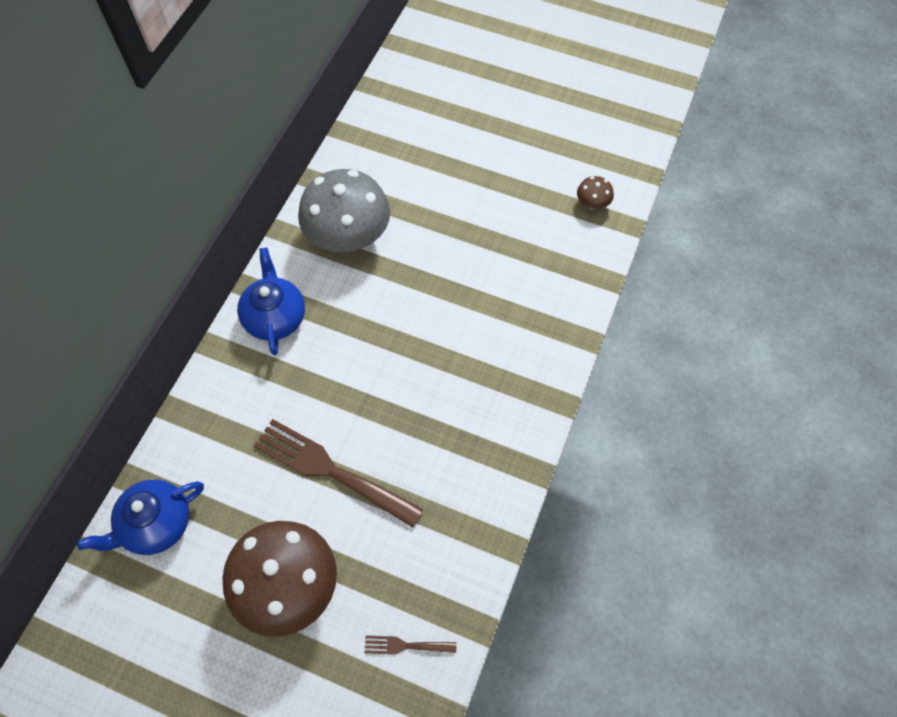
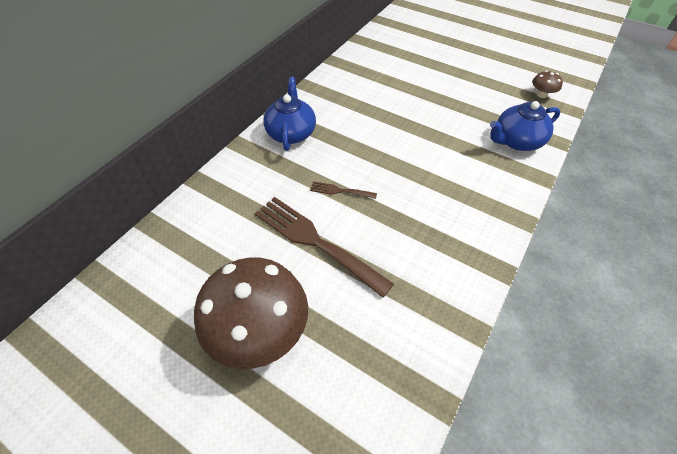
camera: 10 degrees right, 10 degrees down
blue teapot [77,480,204,555] -> blue teapot moved to [490,101,560,151]
grey mushroom [298,169,390,252] -> none
brown fork [364,635,456,655] -> brown fork moved to [310,181,377,199]

